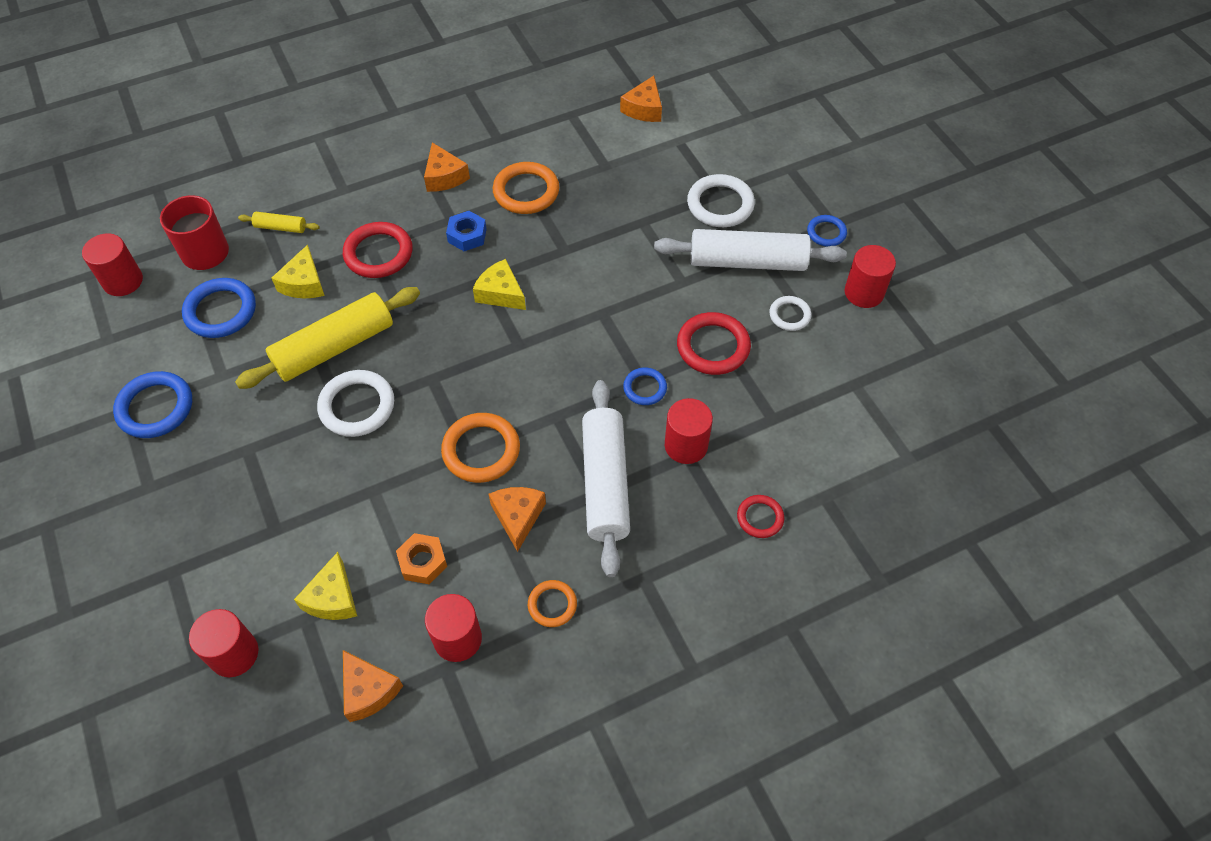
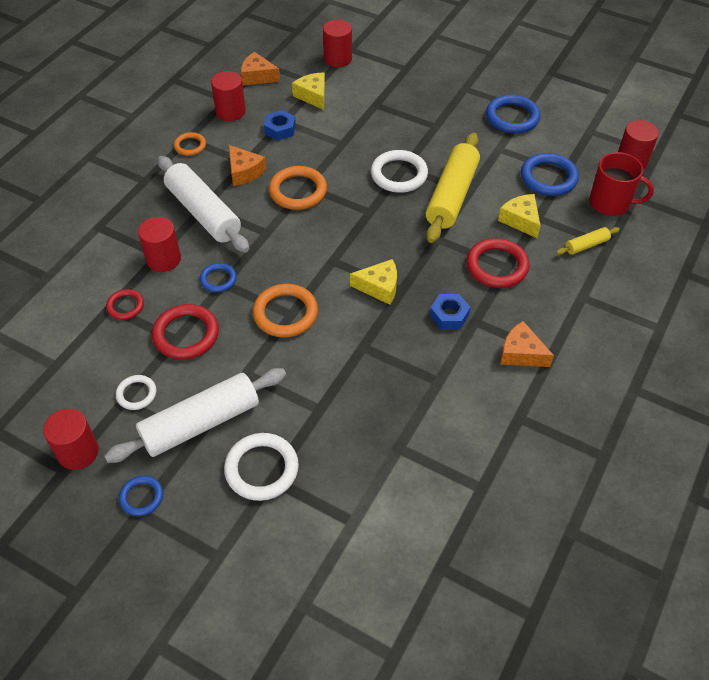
camera: 145 degrees right, 5 degrees down
orange nut [396,533,447,584] -> blue nut [264,110,296,140]
orange ring [493,162,559,214] -> orange ring moved to [253,284,318,337]
orange cheese [620,76,662,122] -> none
red ring [737,495,784,538] -> red ring moved to [106,289,144,320]

